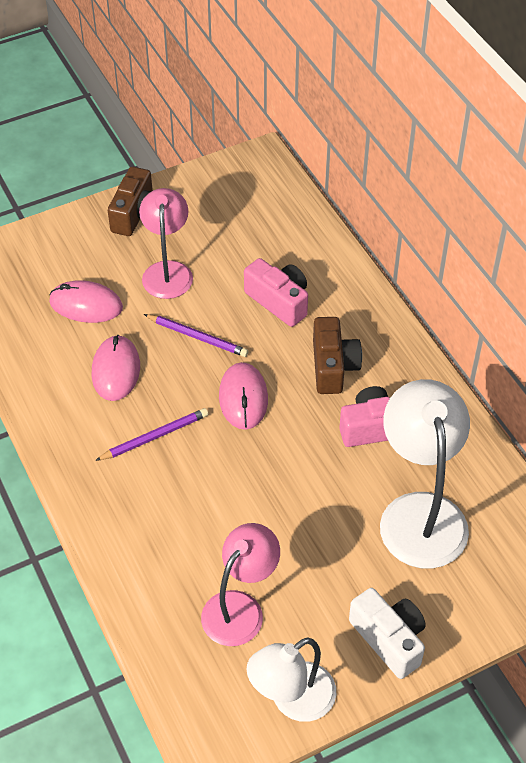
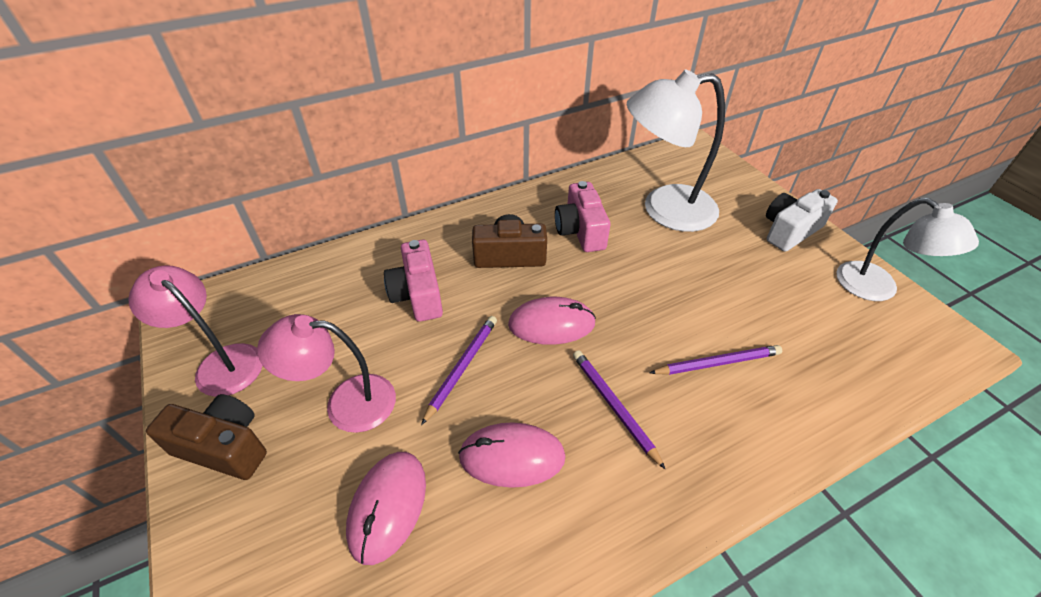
camera: 90 degrees left, 5 degrees down
pink lamp [201,523,280,646] -> pink lamp moved to [128,265,263,397]
pink camera [244,258,308,327] -> pink camera turned 60 degrees counterclockwise [384,240,443,322]
none -> purple pencil [650,345,782,375]

